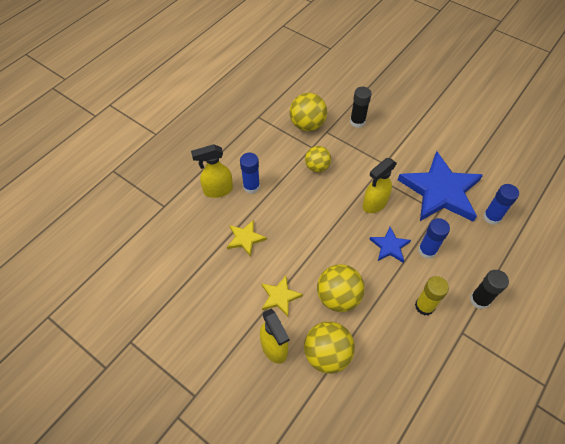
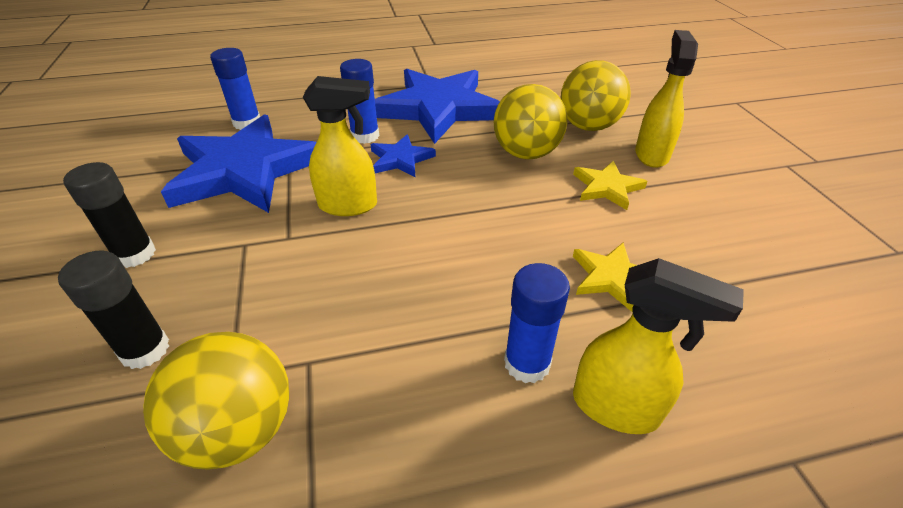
camera: 140 degrees left, 15 degrees down
yellow ball [305,146,331,172] -> none
yellow glue stick [415,276,449,316] -> blue star [375,69,500,144]
black glue stick [470,270,509,309] -> black glue stick moved to [63,162,156,268]

